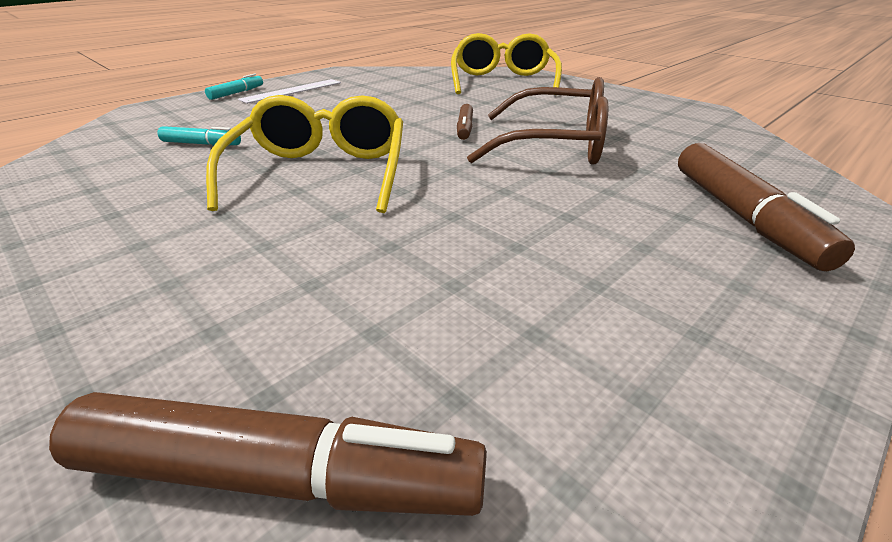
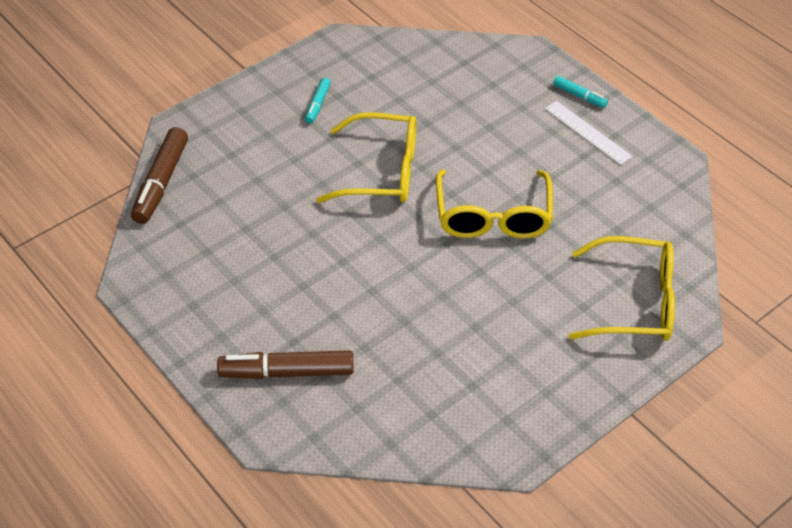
camera: 95 degrees right, 15 degrees up
turquoise marker [158,126,241,146] -> turquoise marker moved to [305,78,331,124]
brown marker [457,104,473,140] -> none
brown glasses [467,77,608,165] -> none
none -> yellow glasses [436,169,553,239]

